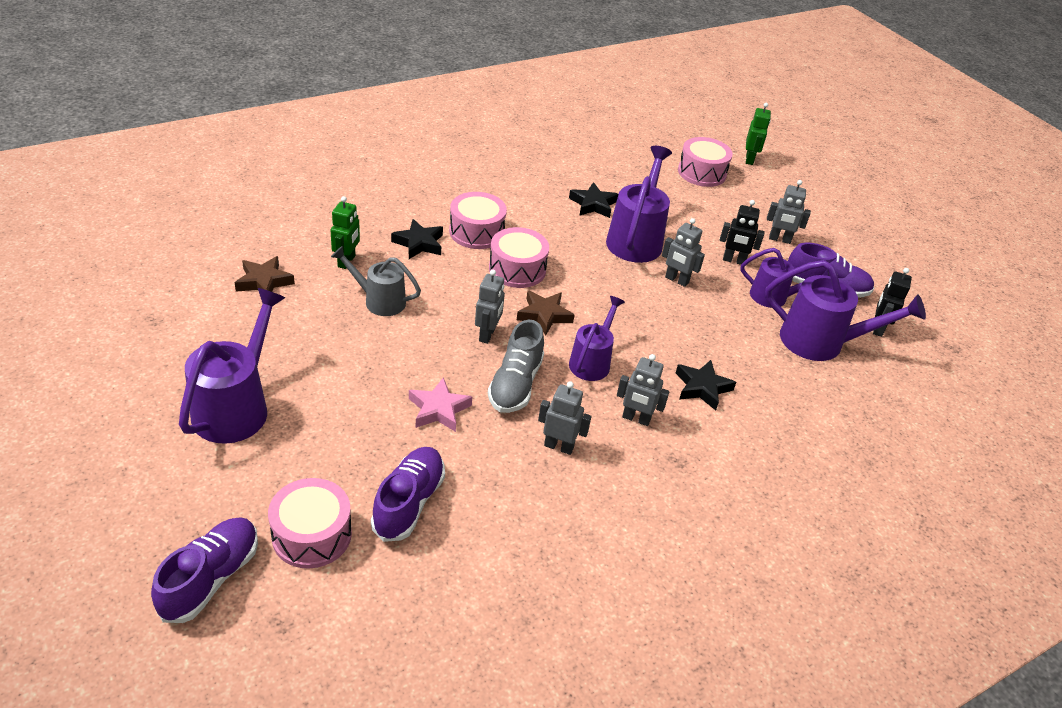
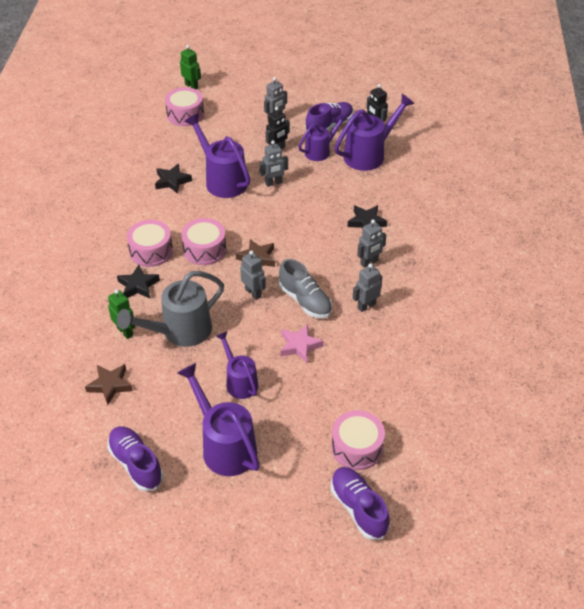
camera: 50 degrees left, 5 degrees up
grey watering can [331,246,421,316] -> grey watering can [117,271,224,347], size x1.60
purple shoe [371,447,445,542] -> purple shoe moved to [107,426,164,491]
purple watering can [569,296,625,381] -> purple watering can moved to [216,331,258,399]

